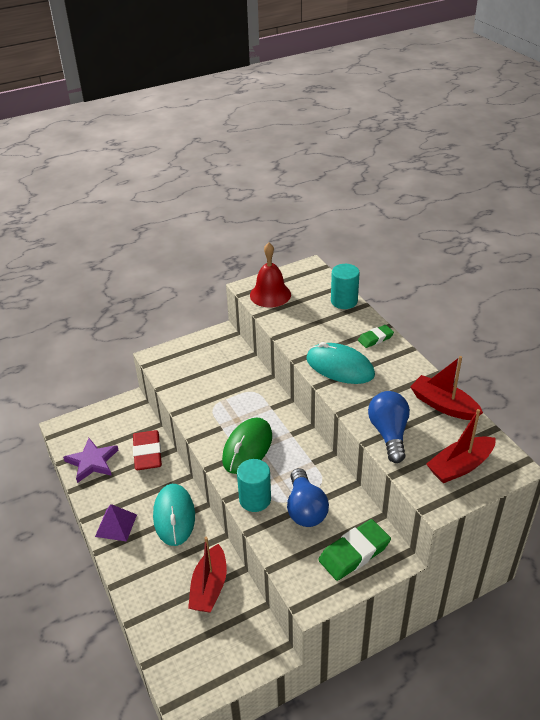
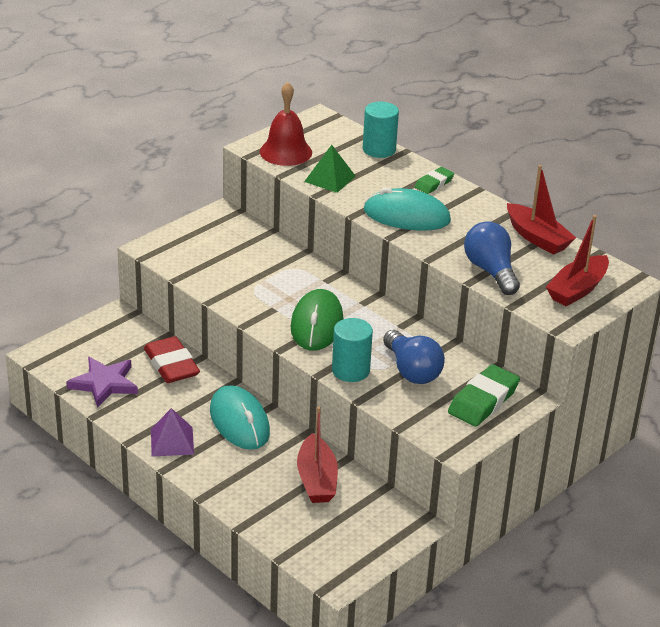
camera: 20 degrees left, 5 degrees down
red boat [410,356,483,420] -> red boat turned 150 degrees counterclockwise [507,165,576,255]
none -> green pyramid [304,145,356,193]

